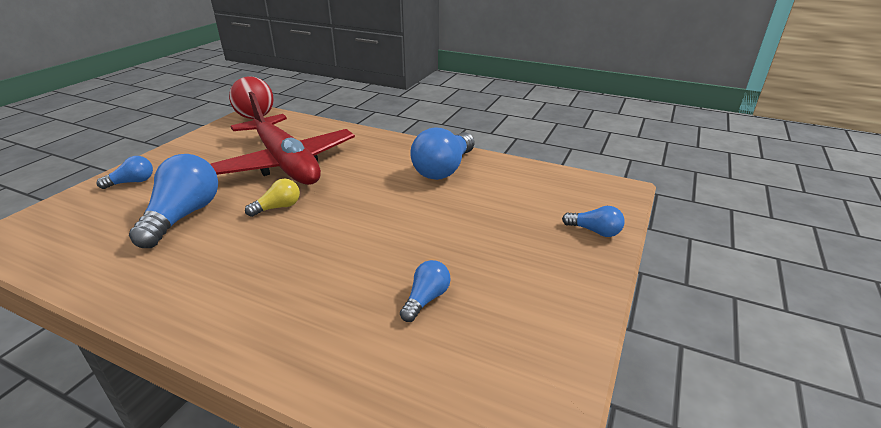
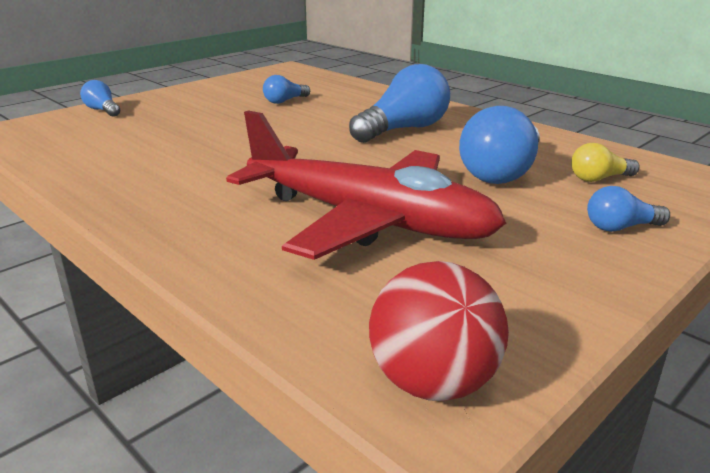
camera: 160 degrees left, 5 degrees down
red plane [210,92,355,185] -> red plane turned 135 degrees clockwise [226,111,506,260]
yellow light bulb [245,179,300,217] -> yellow light bulb moved to [571,143,639,182]
blue light bulb [410,127,475,180] -> blue light bulb moved to [349,64,450,143]

